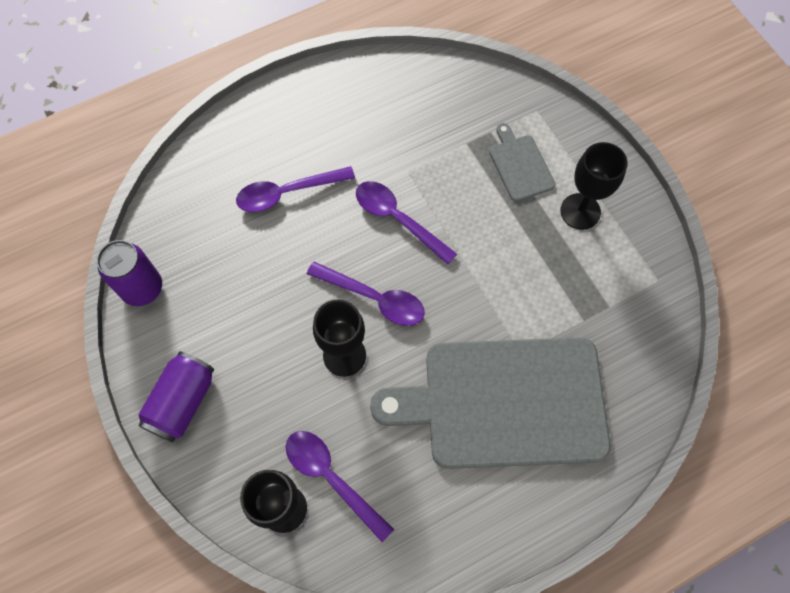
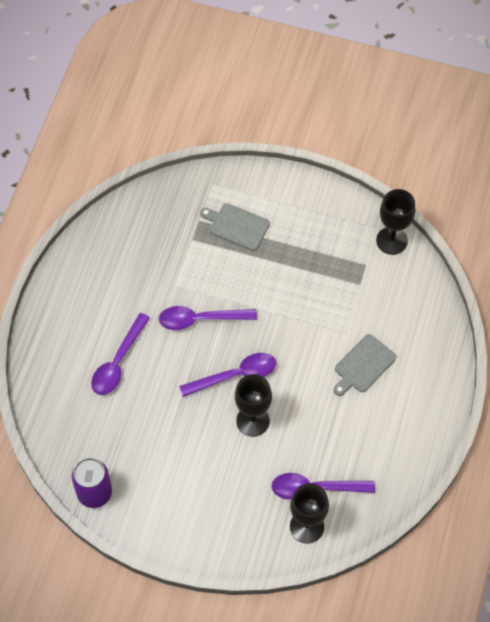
camera: 45 degrees left, 5 degrees down
purple can [138,351,214,443] -> none
grey cutting board [370,337,611,469] -> grey cutting board [334,334,396,396], size x0.42
black goblet [560,142,628,230] -> black goblet moved to [376,189,415,255]

